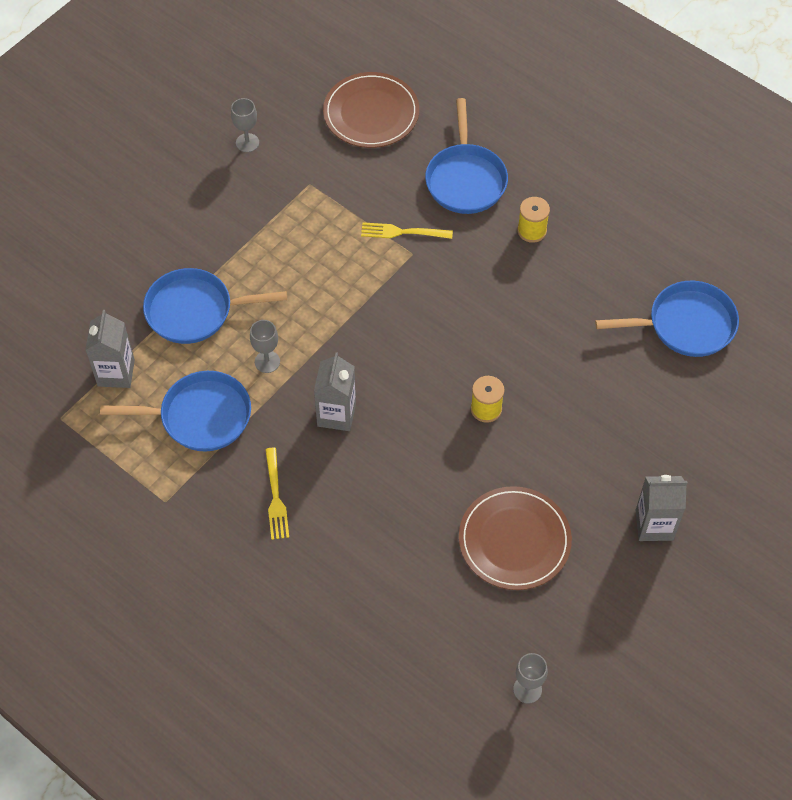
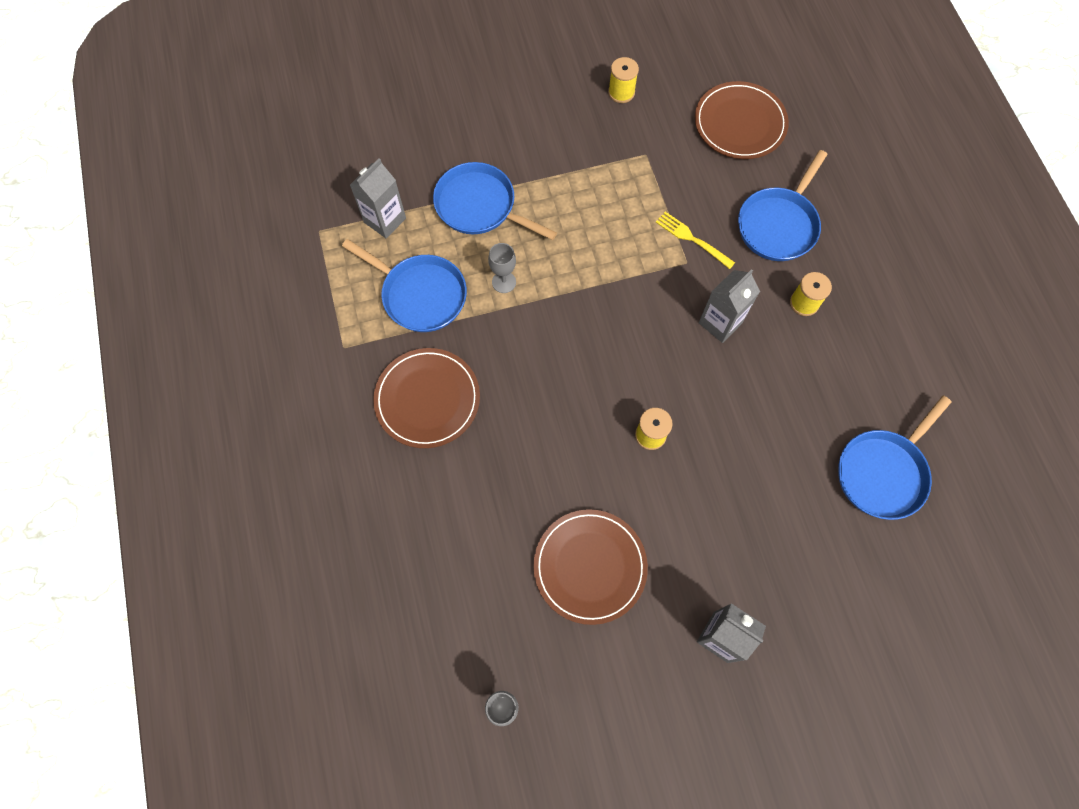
camera: 35 degrees right, 10 degrees up
grey goblet [231,98,259,152] -> yellow spool [608,57,639,103]
yellow fork [265,448,289,540] -> brown plate [373,348,480,448]
grey carton [314,352,356,431] -> grey carton moved to [699,269,760,343]
blue pan [595,281,739,357] -> blue pan turned 105 degrees clockwise [838,395,952,520]

